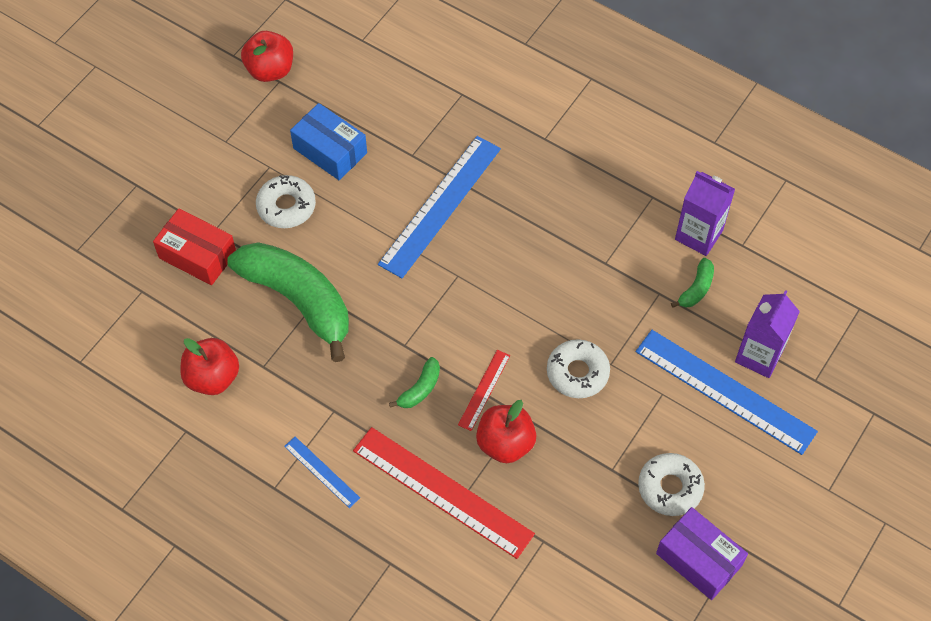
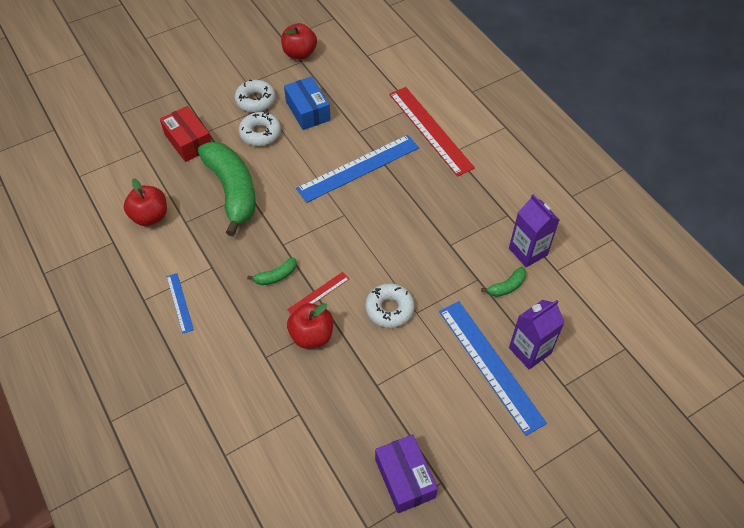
camera: 25 degrees right, 5 degrees down
red ruler [353,427,535,559] -> red ruler moved to [389,87,475,176]
white donut [638,453,705,516] -> white donut moved to [235,79,276,112]

